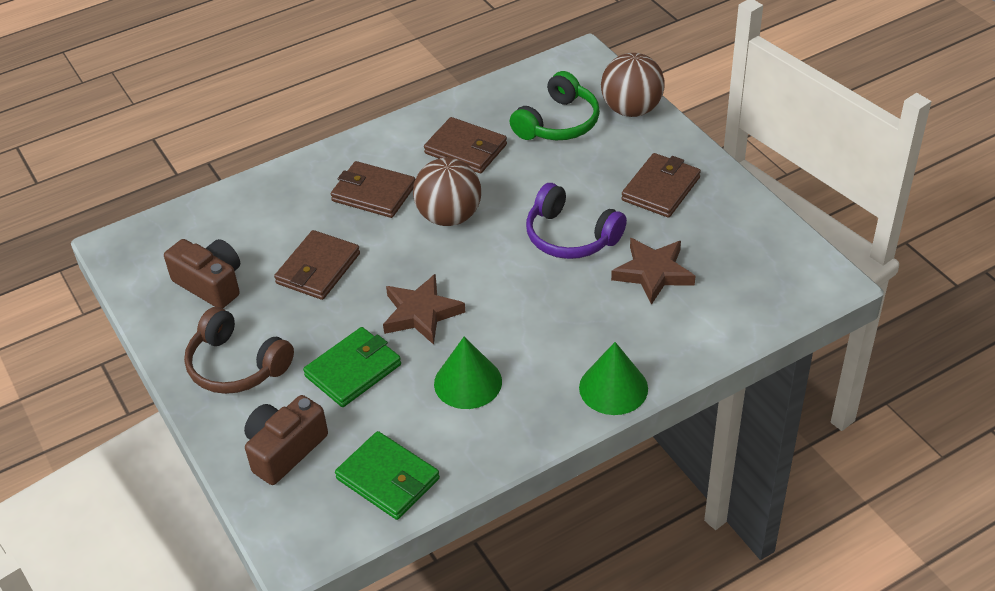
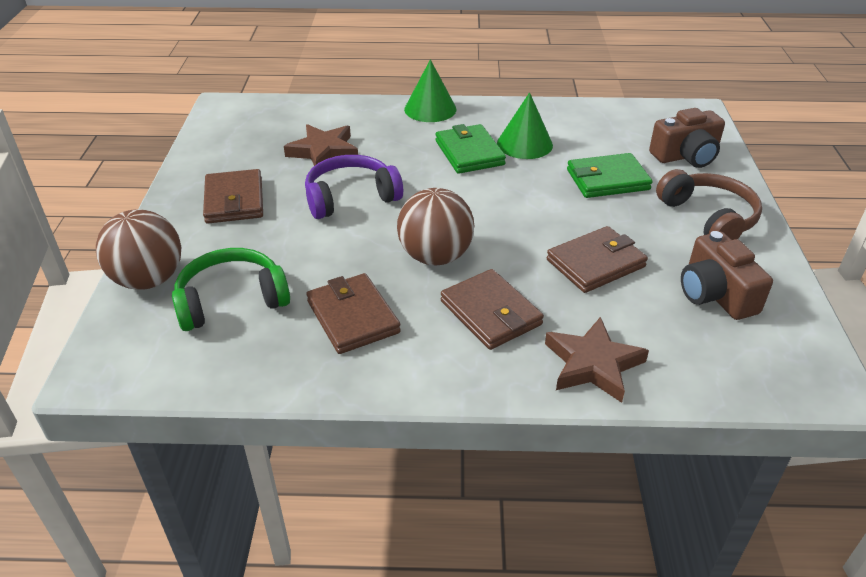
camera: 150 degrees left, 5 degrees down
green wallet [335,431,440,520] -> green wallet moved to [436,124,506,174]
brown star [383,274,465,345] -> brown star moved to [545,317,649,403]
purple headphones [526,183,627,259] -> purple headphones turned 90 degrees counterclockwise [305,155,403,219]
brown wallet [621,153,701,218] -> brown wallet turned 75 degrees counterclockwise [203,169,263,223]

